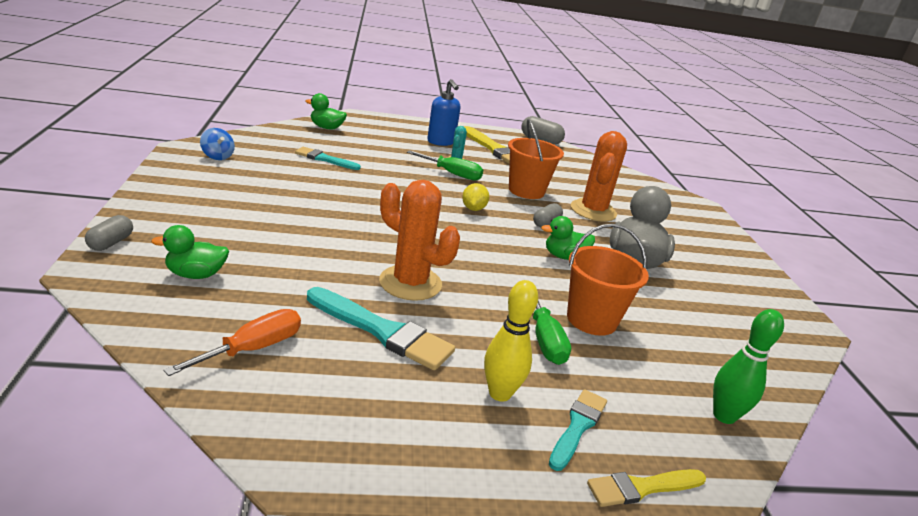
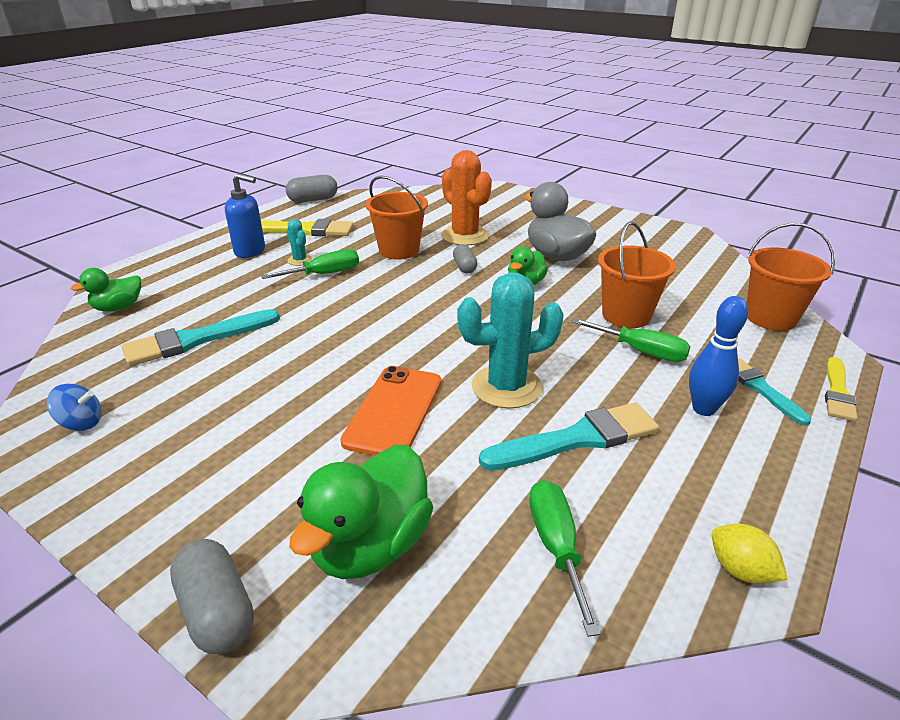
camera: 45 degrees left, 5 degrees up
grey capsule [85,215,133,251] -> grey capsule [170,539,254,654], size x1.51
green duck [151,225,229,279] -> green duck [289,445,433,579], size x1.72
orange screwdriver [164,309,301,376] -> green screwdriver [529,480,601,637]
turquoise brush [295,147,361,170] -> turquoise brush [122,309,280,366], size x1.61
orange cactus [379,180,460,301] -> turquoise cactus [457,272,564,409]
yellow lemon [462,183,489,211] -> yellow lemon moved to [712,524,788,584]
yellow bowling pin [484,280,538,402] -> blue bowling pin [689,296,748,416]
green bowling pin [713,309,784,424] -> orange bucket [747,223,835,331]
none -> orange phone [340,366,441,456]

